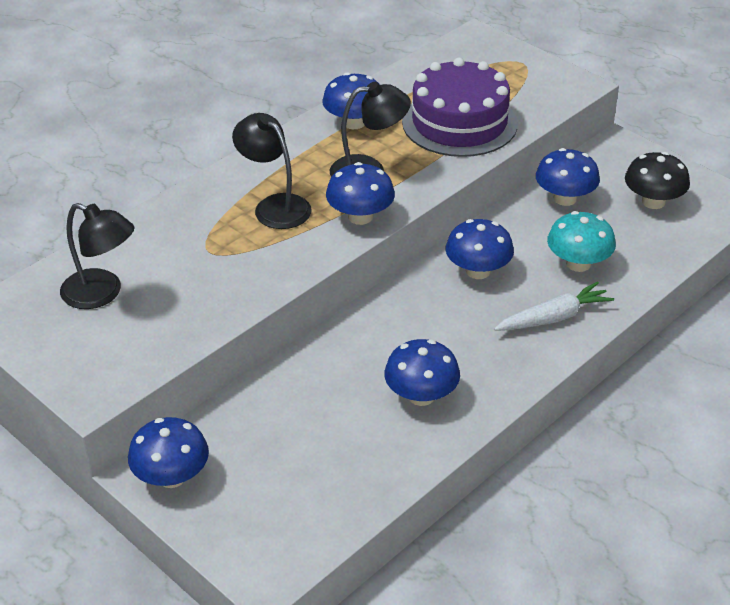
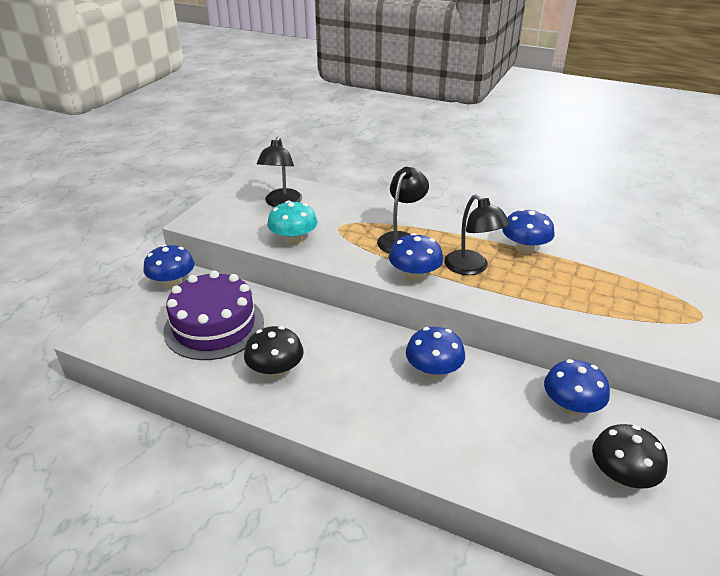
camera: 70 degrees right, 5 degrees down
blue mushroom [384,339,460,406] -> black mushroom [244,326,304,379]
purple cake [402,58,518,157] -> purple cake moved to [163,271,264,360]
white carrot [494,281,614,331] -> none
turquoise mushroom [547,211,616,272] -> turquoise mushroom moved to [267,201,318,245]

